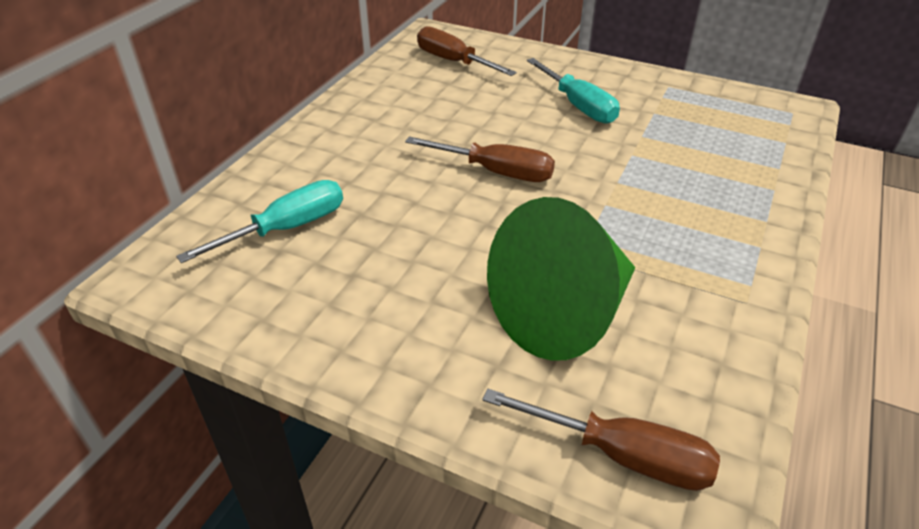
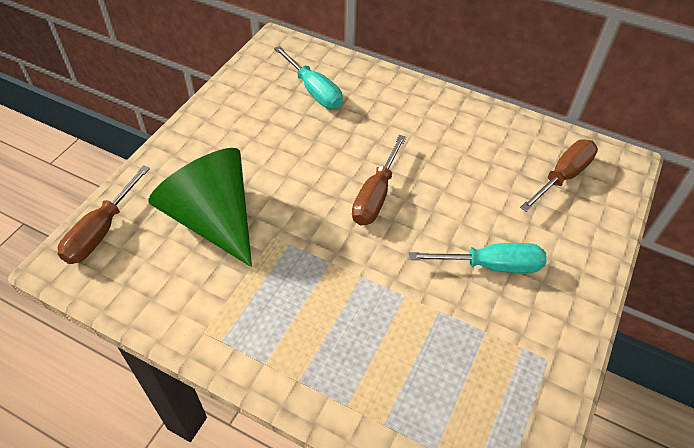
camera: 90 degrees right, 10 degrees up
turquoise screwdriver [527,58,620,124] -> turquoise screwdriver turned 150 degrees counterclockwise [408,243,546,273]

